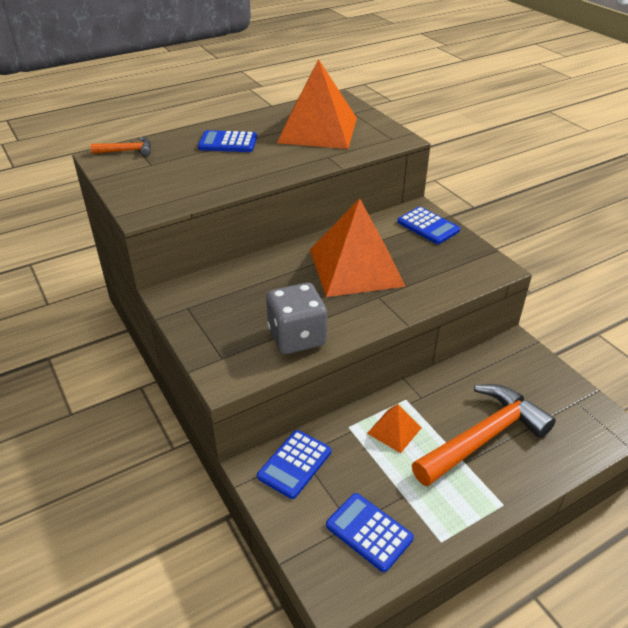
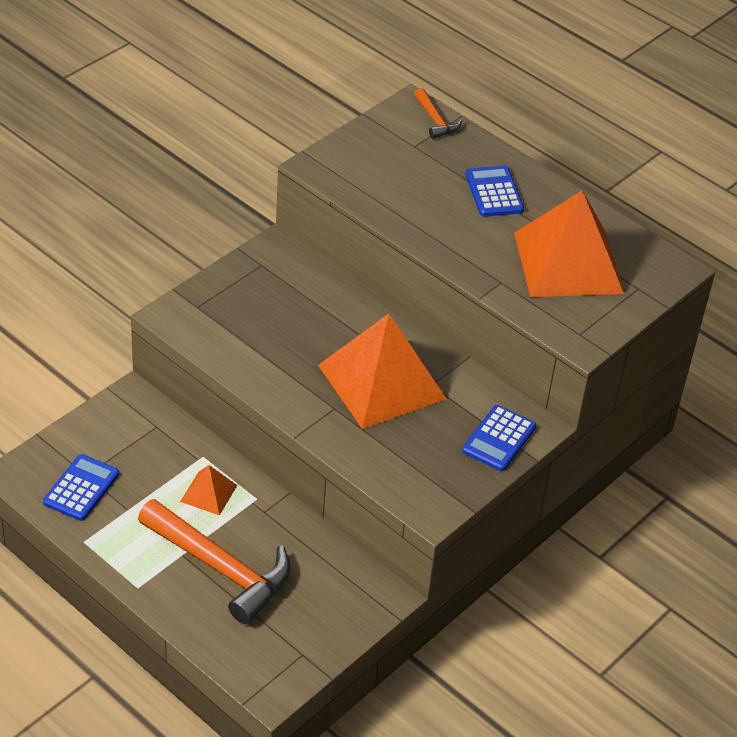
camera: 70 degrees right, 5 degrees up
blue calculator [257,430,331,499] -> none
grey dice [266,283,327,354] -> none

